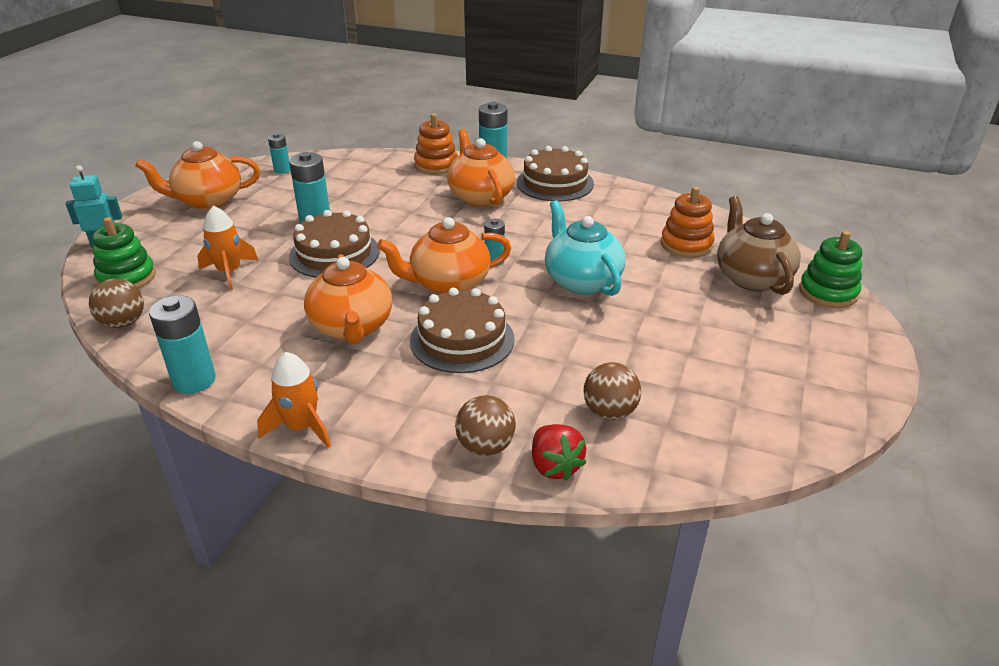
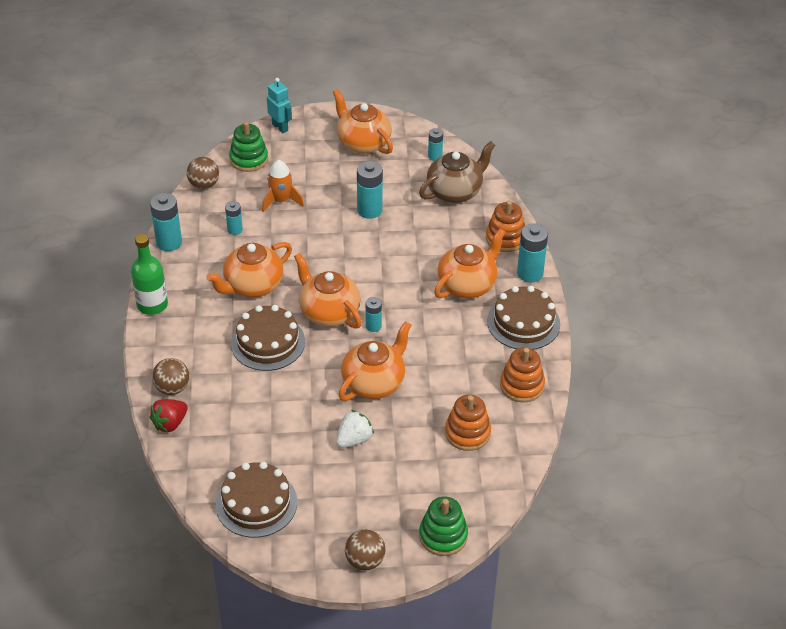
camera: 65 degrees right, 10 degrees up
orange rocket [257,352,331,448] -> green bottle [131,234,168,315]
brown cake [289,210,380,278] -> brown cake moved to [216,462,297,538]
turquoise teapot [545,200,625,296] -> orange teapot [338,321,411,401]
brown ball [583,362,641,420] -> brown ball moved to [345,529,386,570]
brown teapot [717,196,801,295] -> brown teapot moved to [419,141,495,203]
none -> turquoise battery [225,201,243,235]
none -> white strawberry [336,410,374,448]
none -> orange stacking toy [500,348,545,403]

